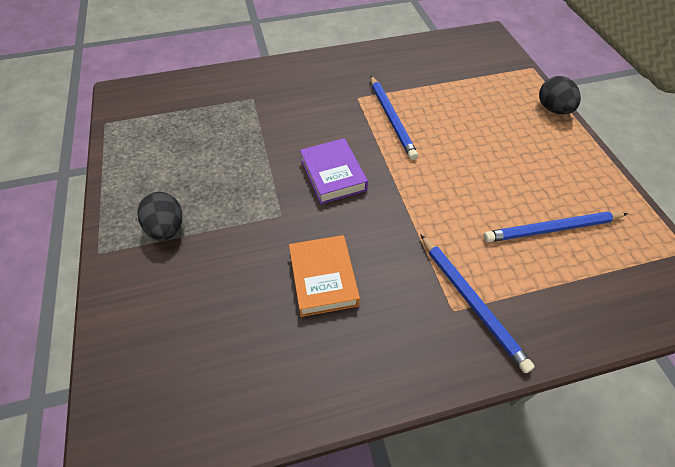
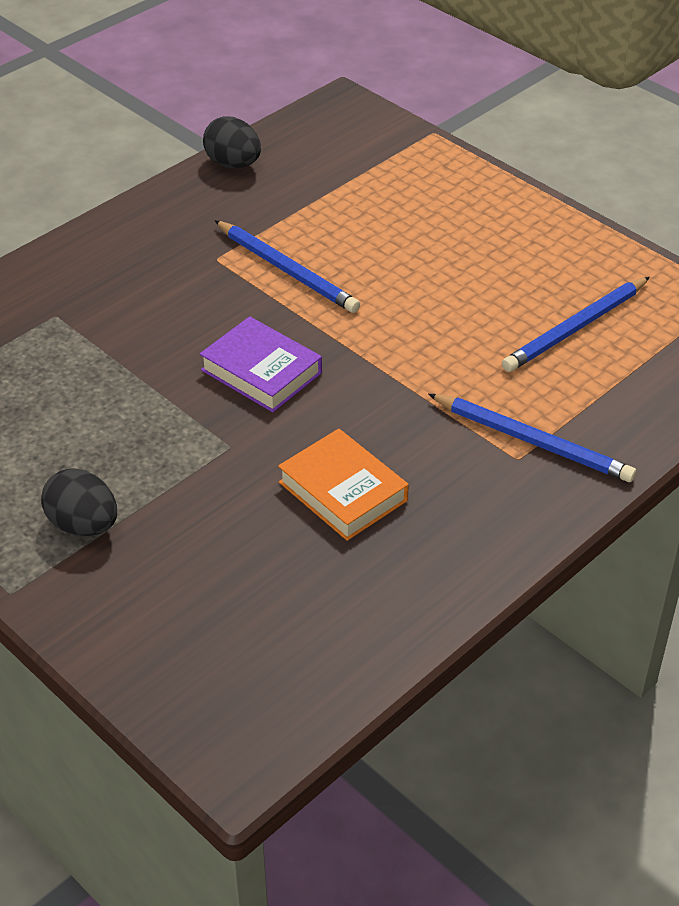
camera: 30 degrees left, 10 degrees down
black egg [539,76,581,114] -> black egg moved to [203,116,261,168]

